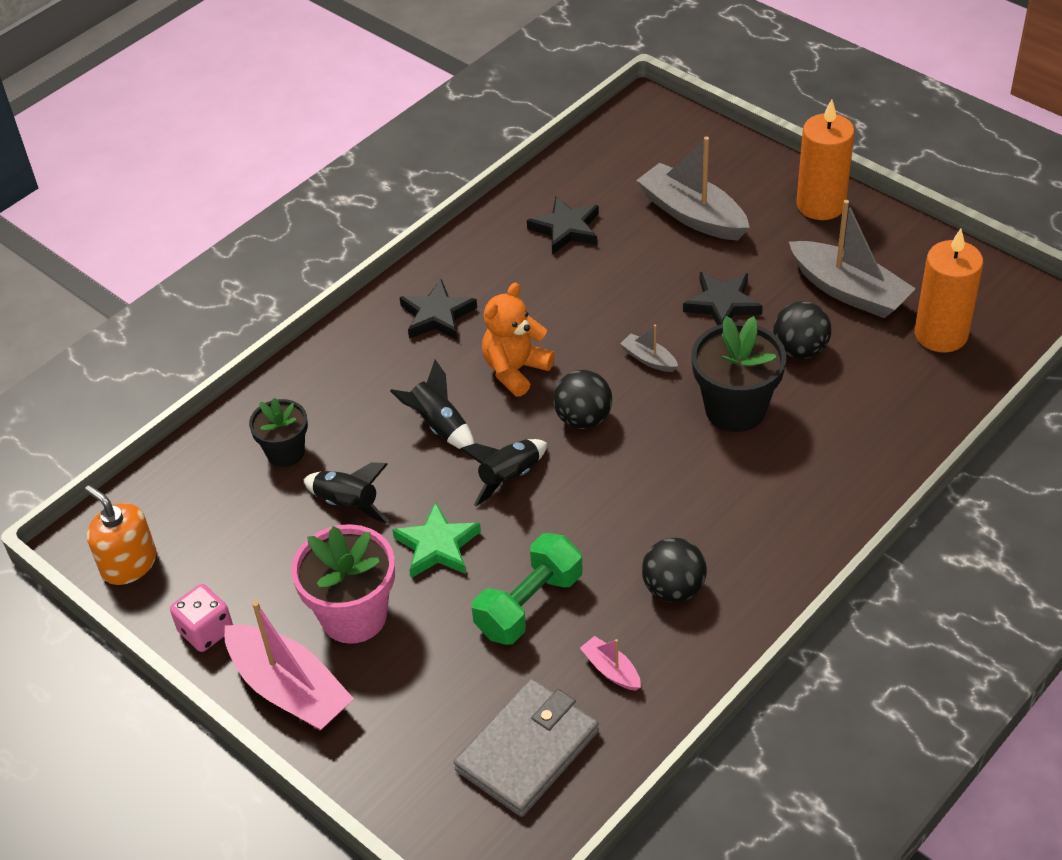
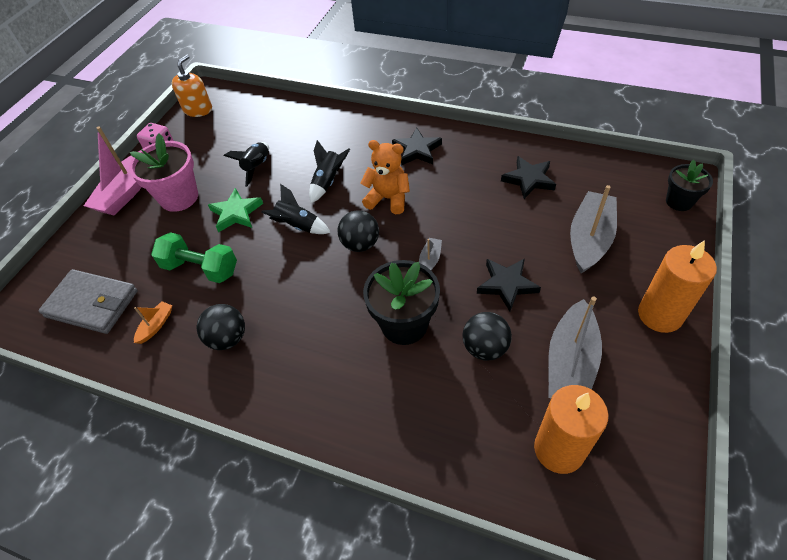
camera: 70 degrees right, 5 degrees up
black flower pot [249,398,308,467] -> black flower pot moved to [666,160,713,211]
pink boat [580,636,641,691] -> orange boat [134,301,172,344]

